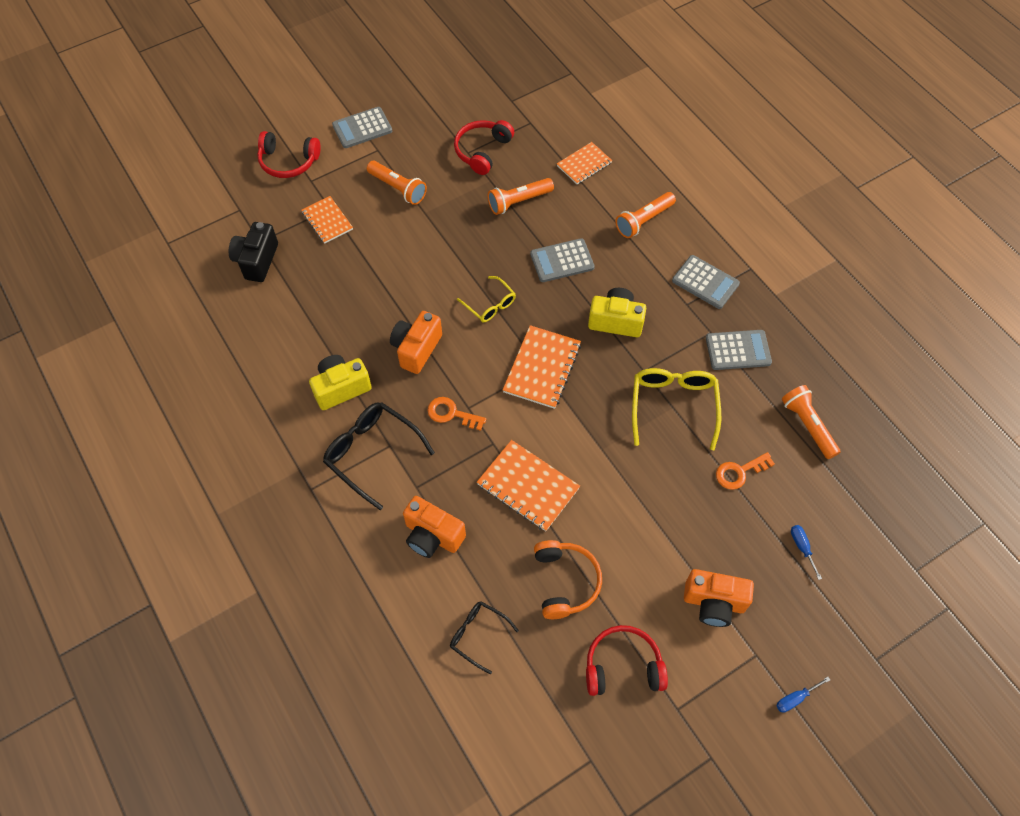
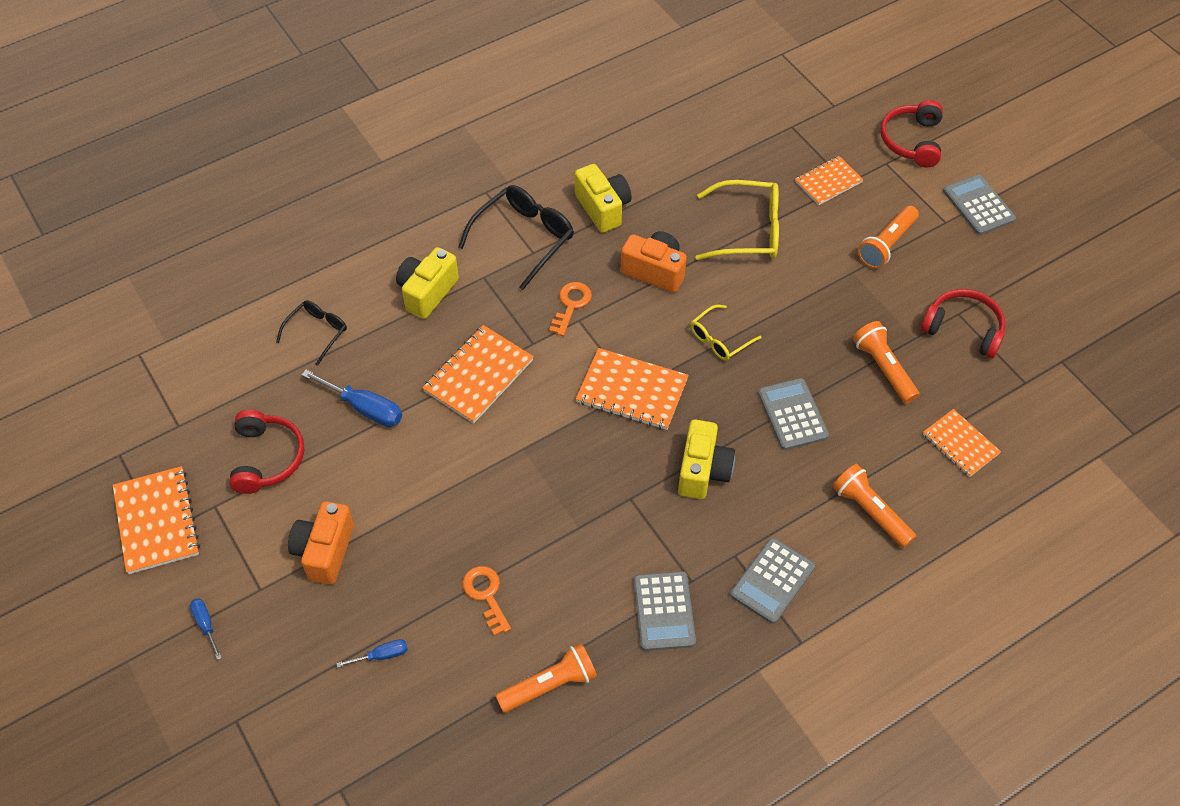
camera: 90 degrees right, 5 degrees down
black camera [229,222,278,282] -> none
orange camera [403,496,466,558] -> yellow camera [396,247,459,319]
orange headphones [534,540,602,619] -> blue screwdriver [302,370,402,427]
yellow glasses [632,368,721,450] -> yellow glasses moved to [695,180,779,260]
none -> orange notebook [113,466,200,574]

